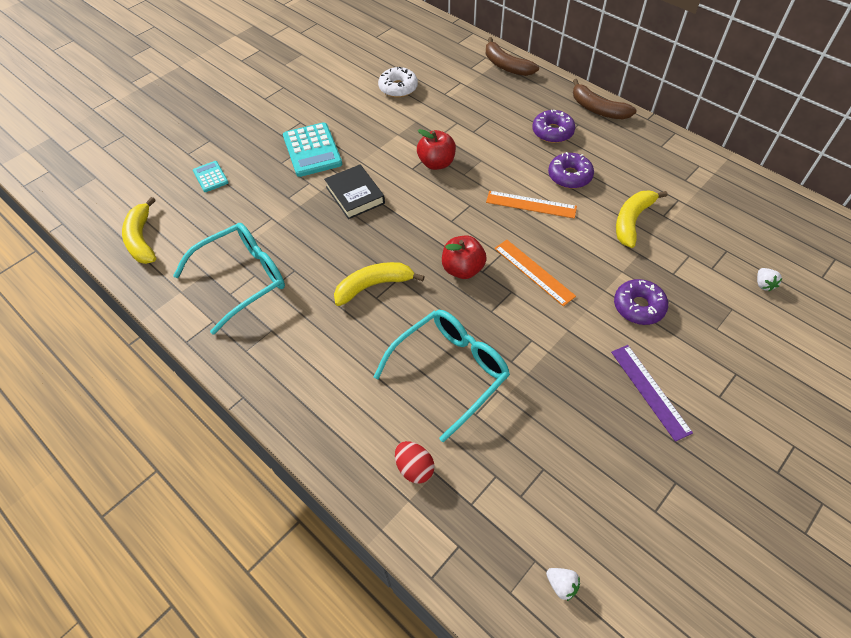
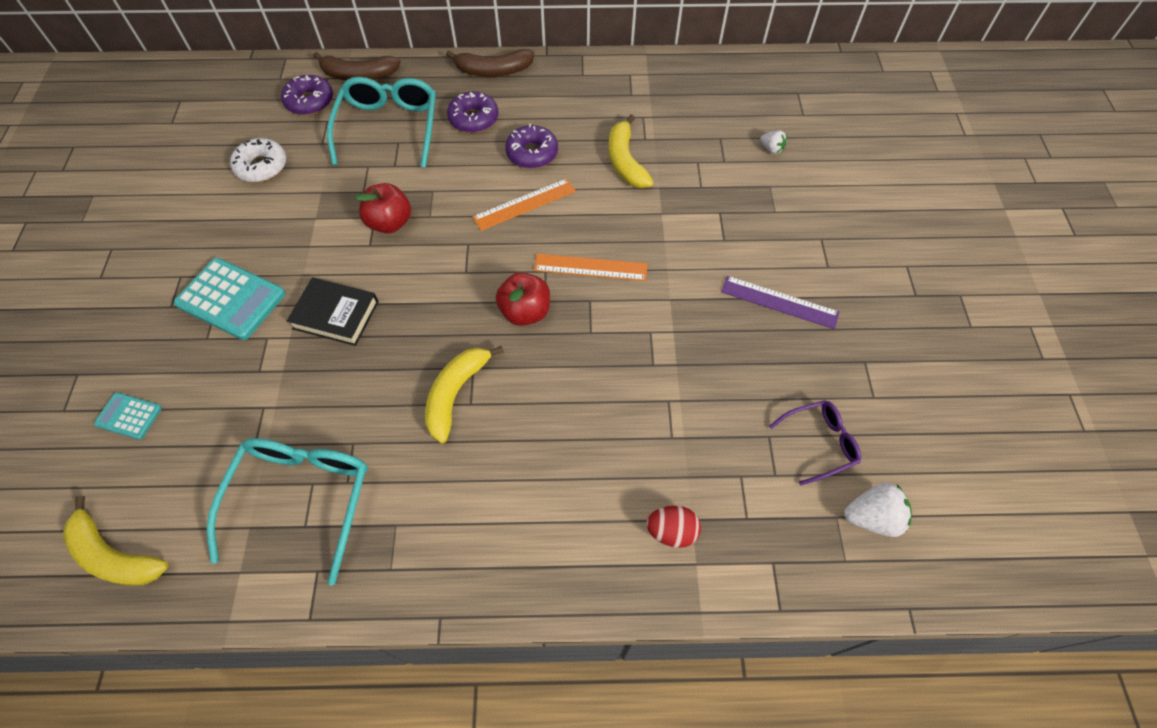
camera: 45 degrees left, 5 degrees up
turquoise glasses [374,310,510,442] -> turquoise glasses moved to [327,77,436,168]
white strawberry [546,568,580,601] -> white strawberry [844,483,912,537], size x1.70
purple donut [614,279,668,325] -> purple donut moved to [281,75,333,115]
none -> purple glasses [769,400,861,486]

